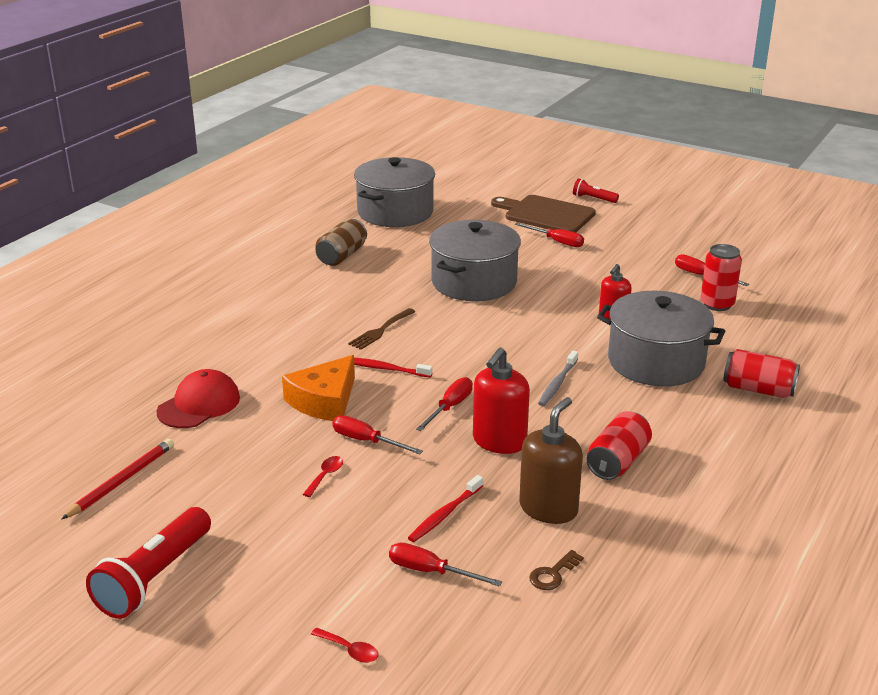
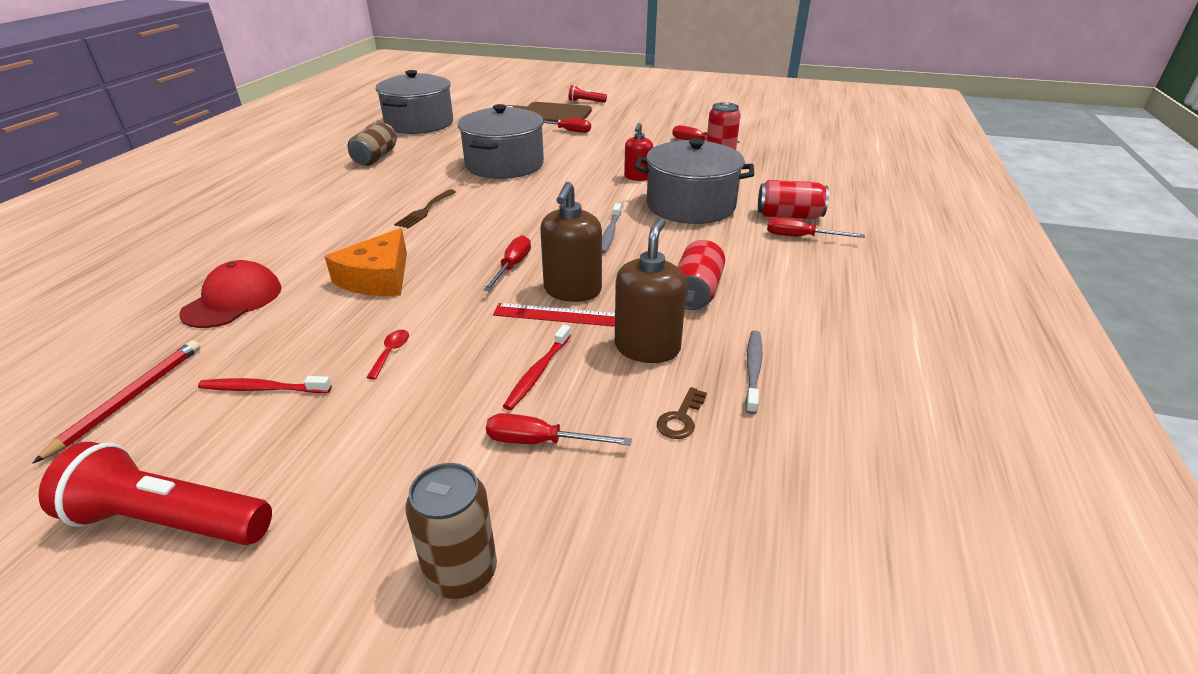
camera: 15 degrees left, 5 degrees up
red flashlight [86,507,211,619] -> red flashlight turned 90 degrees clockwise [38,442,272,545]
red spoon [311,628,378,663] -> brown can [405,463,497,599]
red screwdriver [332,415,423,454] -> red screwdriver moved to [767,217,865,238]
red toothbrush [354,358,433,378] -> red toothbrush moved to [198,376,332,393]
red soap dispenser [473,348,530,454] -> brown soap dispenser [540,182,602,302]
none -> red ruler [493,303,615,327]
none -> grey toothbrush [745,331,762,415]

